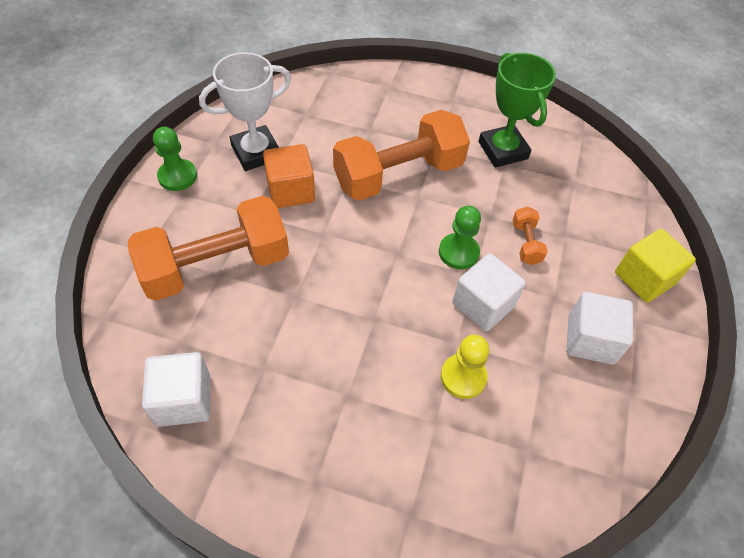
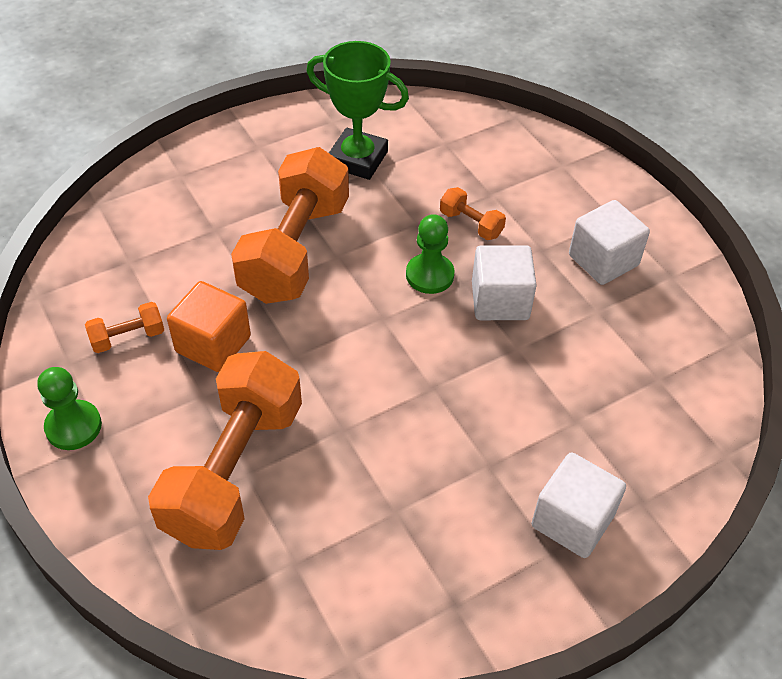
camera: 45 degrees left, 5 degrees down
white cube [142,352,210,427] -> white cube moved to [532,452,626,558]
white trophy [199,52,291,171] -> orange dumbbell [85,302,164,353]
yellow pawn [441,335,489,399] -> none
yellow cube [615,229,696,303] -> none

